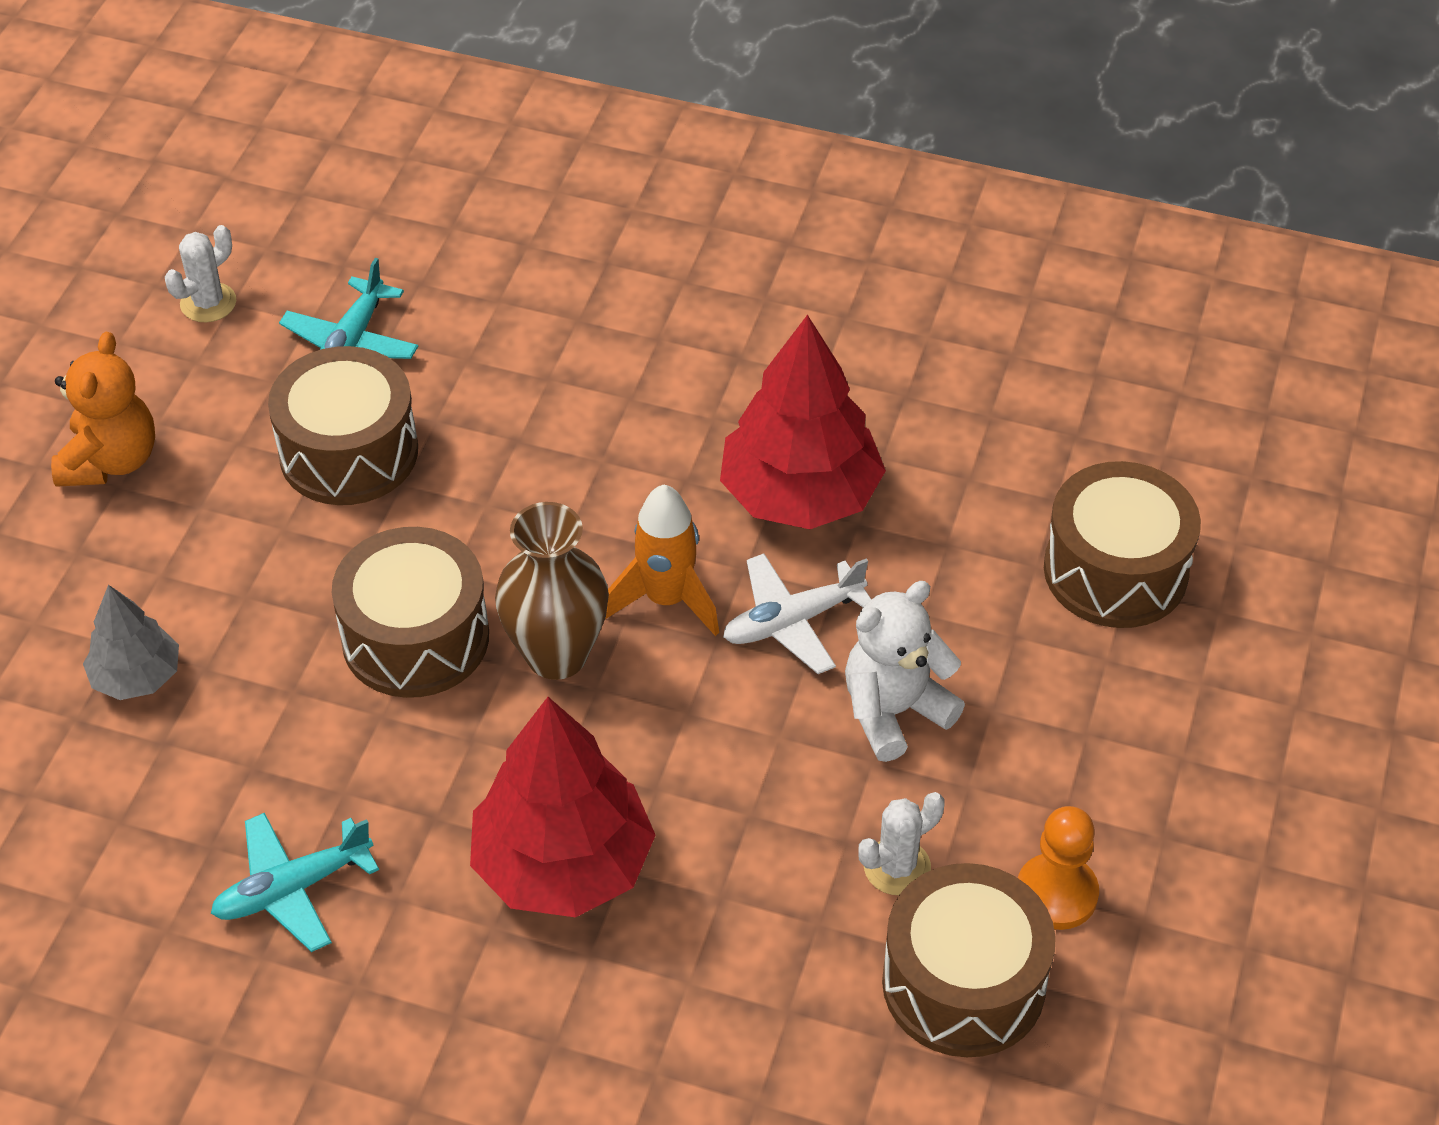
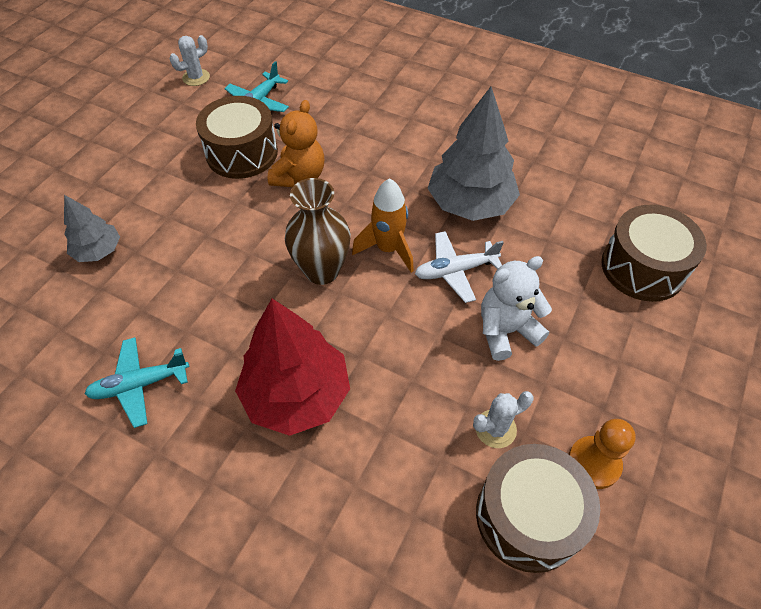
camera: 10 degrees right, 5 degrees up
orange teddy bear [51,332,155,487] -> orange teddy bear moved to [268,100,324,187]
brown drum [332,527,489,698] -> none
red tree [720,315,886,529] -> grey tree [427,87,520,221]

